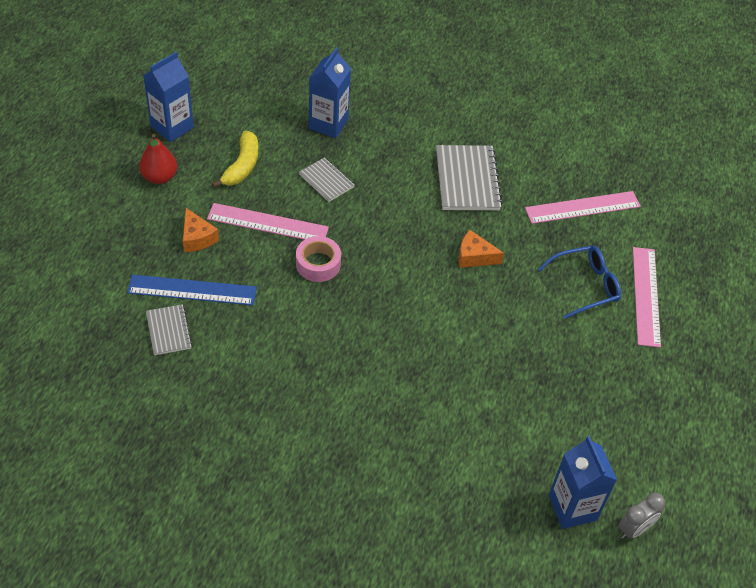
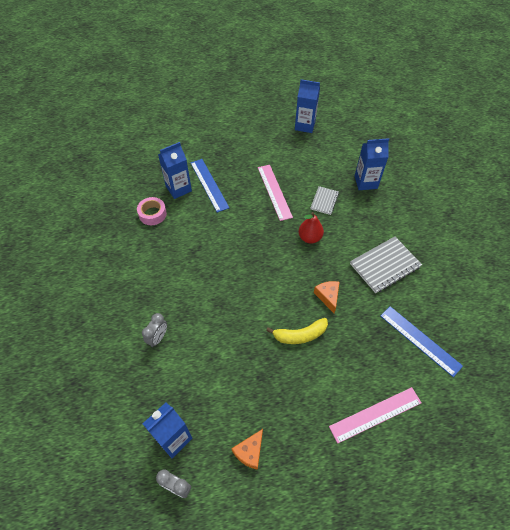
camera: 65 degrees right, 5 degrees up
red pear [139,134,177,184] -> red pear moved to [299,212,324,244]
grey notebook [146,304,192,355] -> blue carton [158,142,192,199]
orange cheese [183,208,219,252] -> orange cheese moved to [231,429,263,470]
yellow banana [212,131,258,188] -> yellow banana moved to [266,318,328,344]
pink tape [296,236,341,282] -> pink tape moved to [137,197,167,225]
pink ruler [525,191,641,224] -> blue ruler [380,306,463,377]
blue glasses [538,246,621,319] -> none
none -> grey clock [142,313,167,347]

